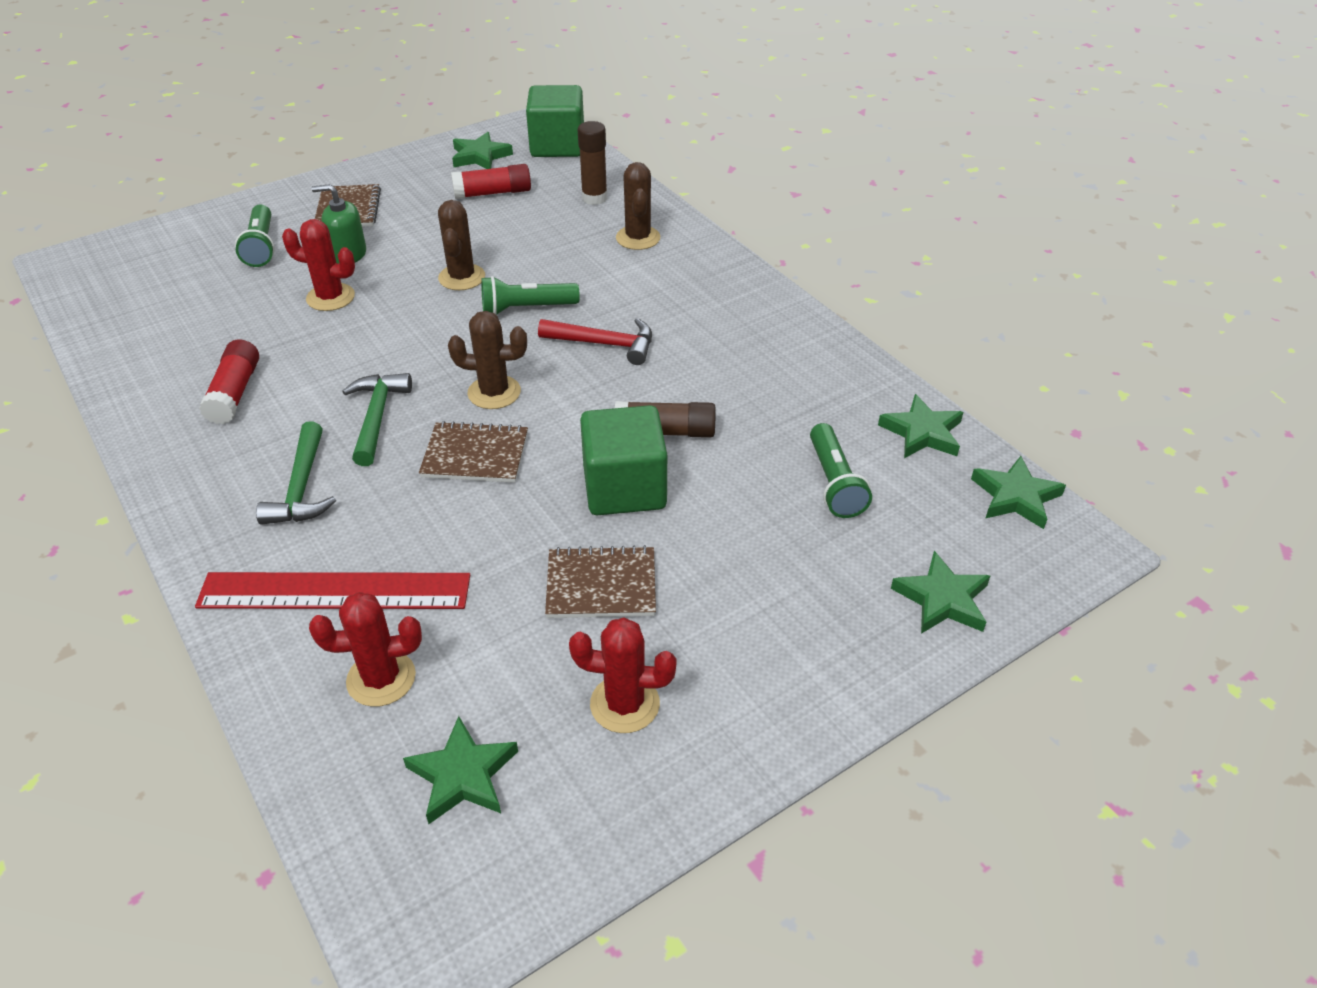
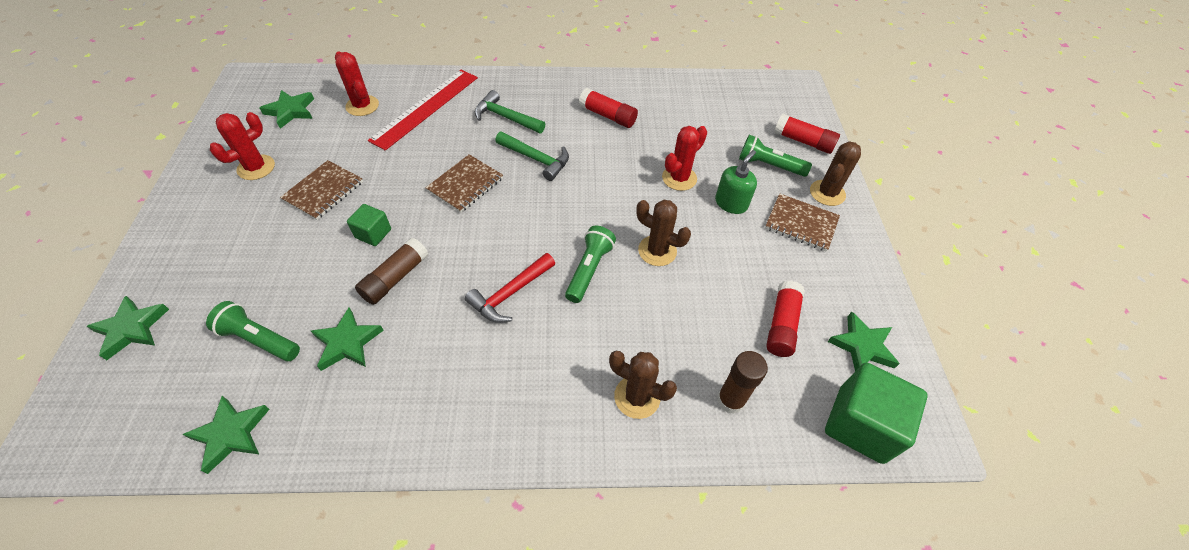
camera: 120 degrees right, 10 degrees up
red cactus [309,592,422,707] -> red cactus turned 60 degrees counterclockwise [335,52,379,116]
brown cactus [448,311,527,409] -> brown cactus moved to [810,141,861,206]
green cube [580,405,667,515] -> green cube [347,204,391,246], size x0.53
green star [971,456,1066,529] -> green star moved to [311,307,384,371]
none -> red glue stick [774,113,840,154]

